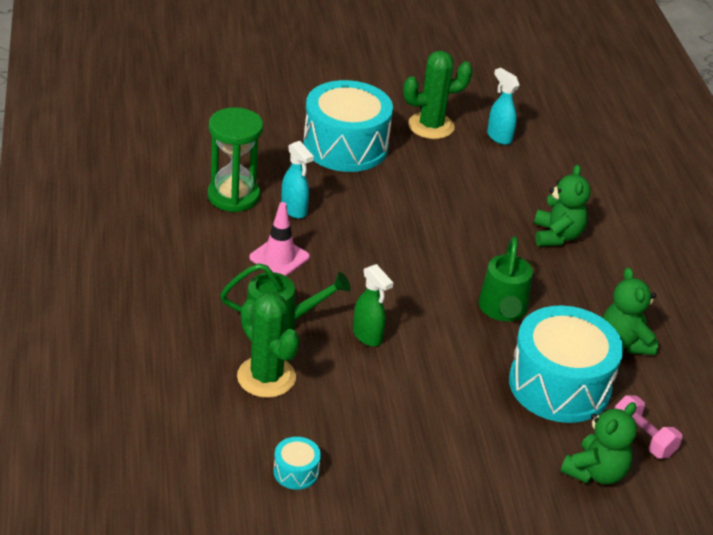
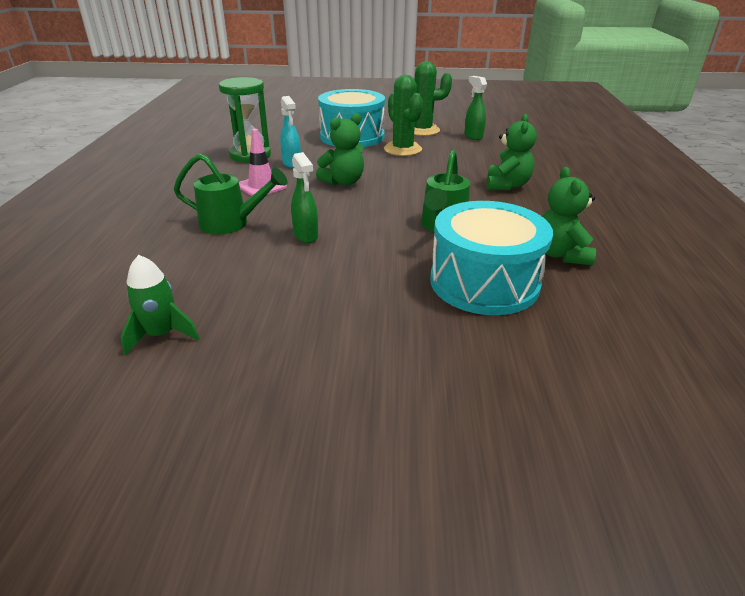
camera: 15 degrees right, 5 degrees down
green cactus [237,292,299,398] -> green cactus moved to [384,75,423,156]
turquoise drum [273,437,321,490] -> green rocket [121,255,200,356]
turquoise spray bottle [487,68,520,145] -> green spray bottle [464,76,487,140]
green teddy bear [560,402,637,485] -> green teddy bear moved to [316,113,364,185]
pink dumbbell [614,395,683,458] -> none

